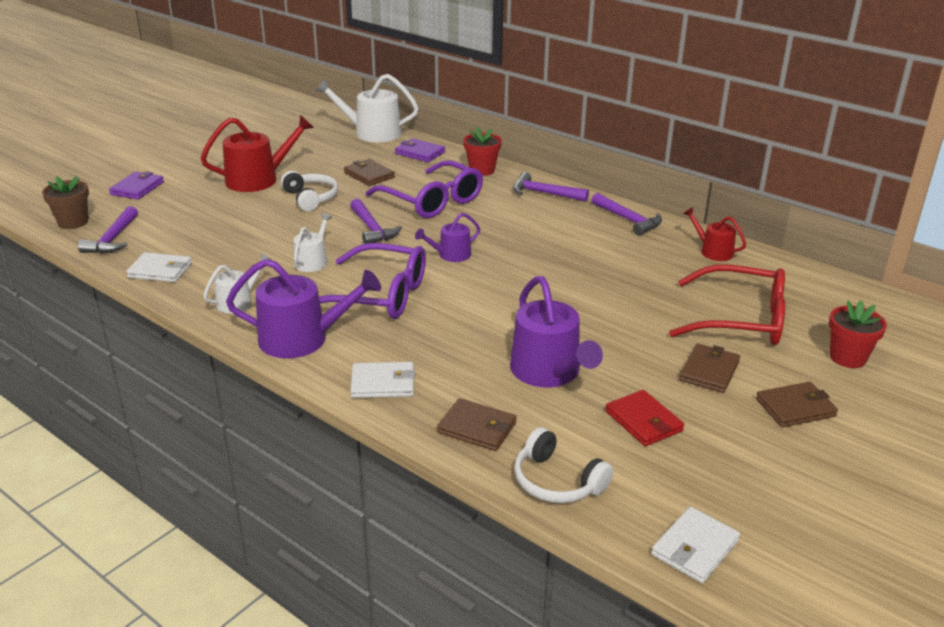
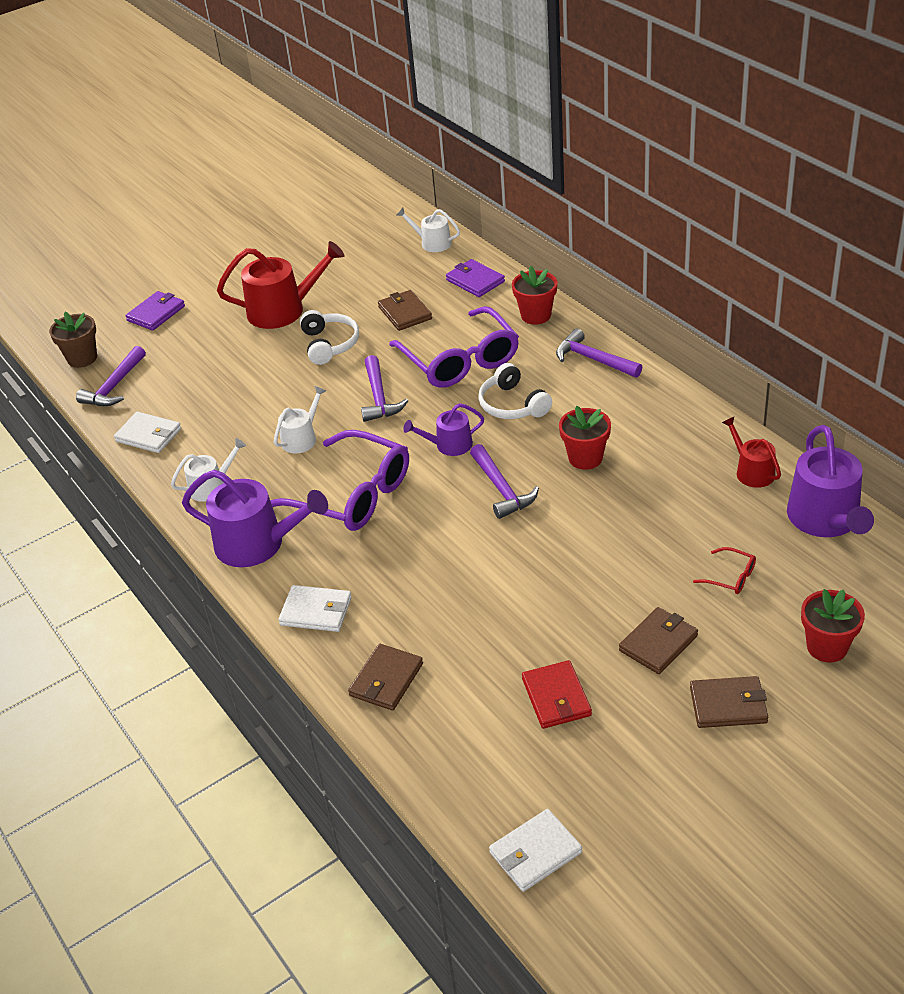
camera: 20 degrees right, 10 degrees up
white watering can [315,74,419,142] -> white watering can [397,208,460,252], size x0.56
brown wallet [437,398,517,451] -> brown wallet turned 75 degrees clockwise [348,644,423,711]
purple watering can [510,276,603,387] -> purple watering can moved to [787,425,874,537]
white headphones [515,427,613,503] -> white headphones moved to [478,363,552,419]
purple hammer [592,193,662,236] -> purple hammer moved to [470,444,539,519]
red glasses [669,264,785,345] -> red glasses [693,547,756,594], size x0.40
none -> red flower pot [559,405,611,470]

